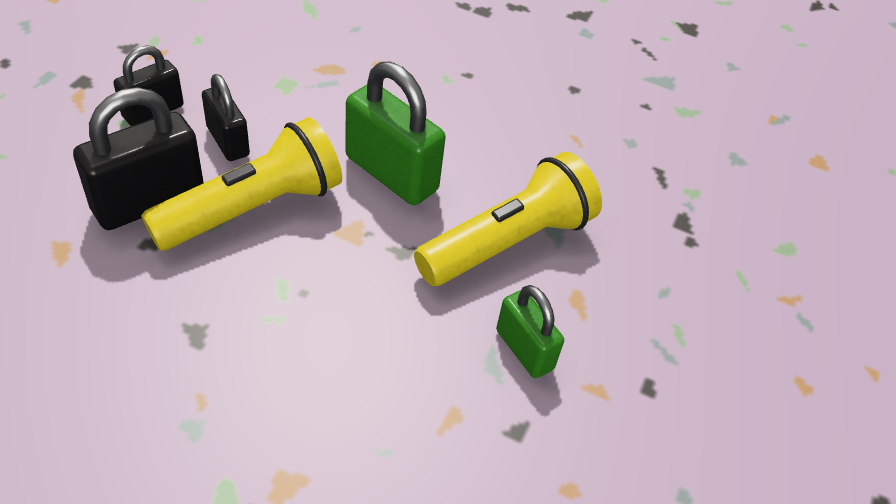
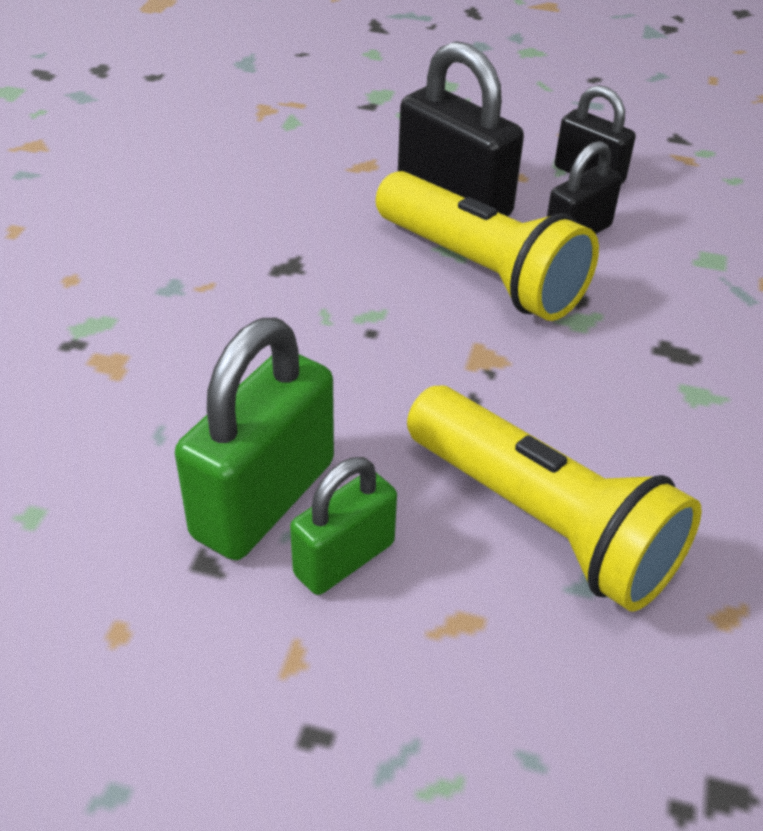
camera: 85 degrees right, 5 degrees down
green padlock [345,61,446,205] -> green padlock moved to [175,318,334,560]

